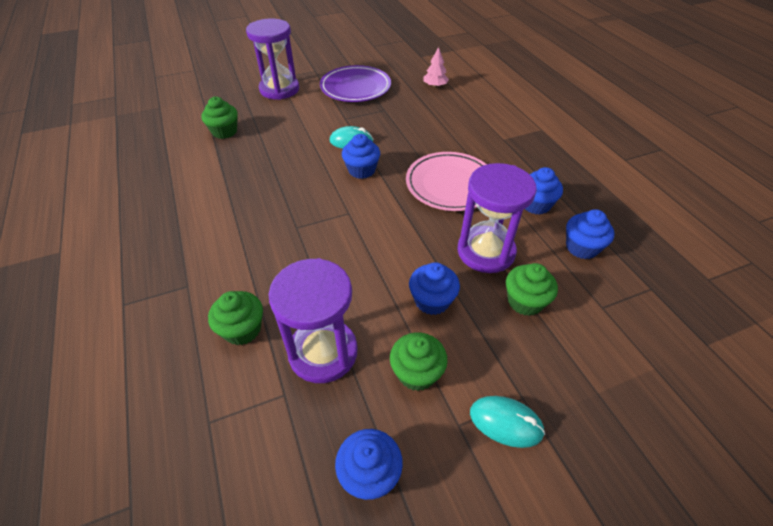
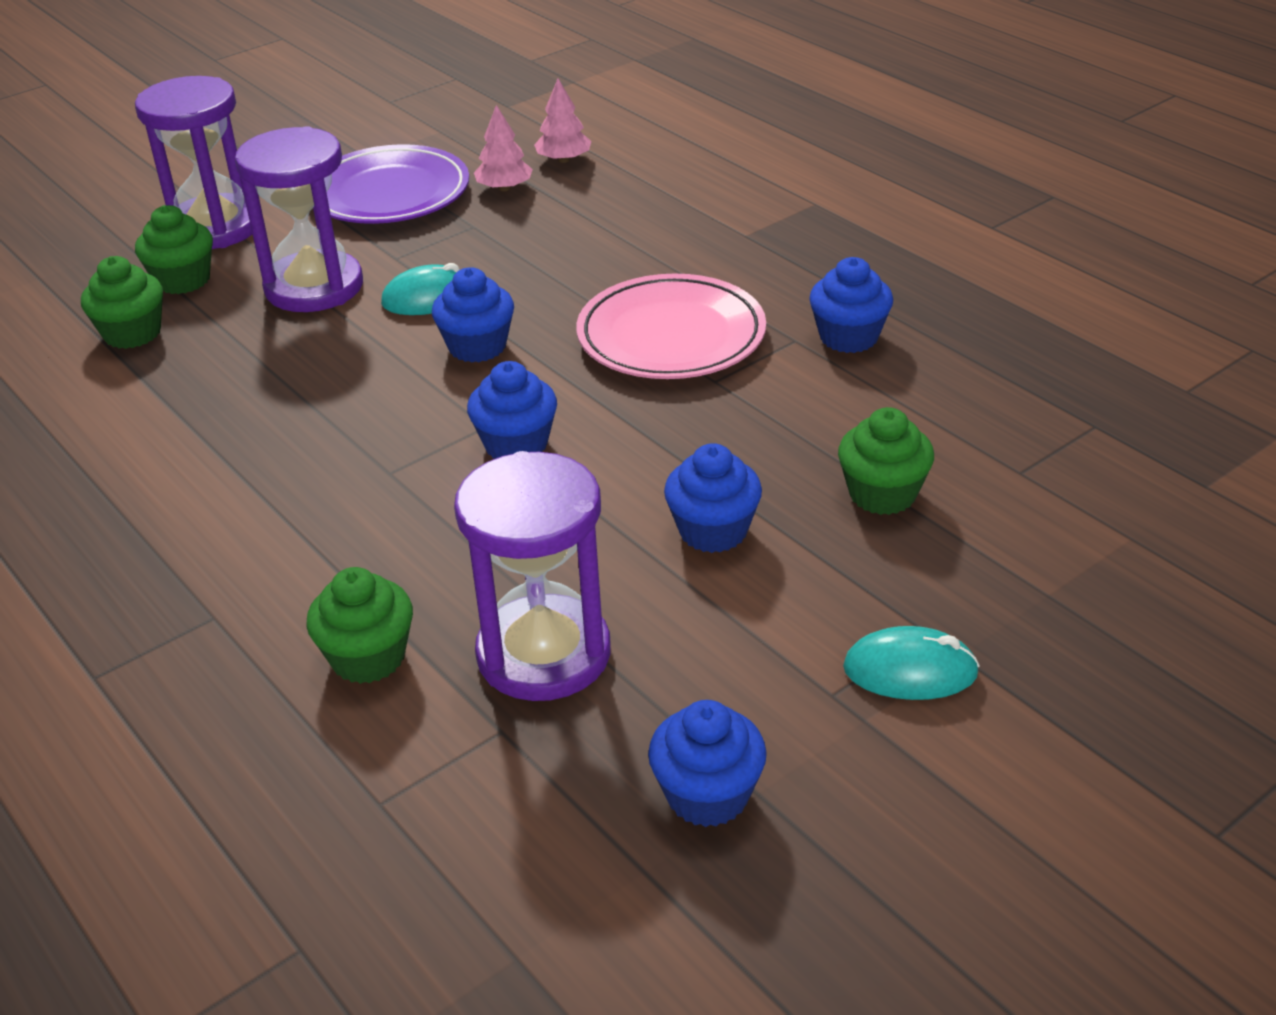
camera: 15 degrees left, 10 degrees down
green cupcake [390,332,448,391] -> green cupcake moved to [135,205,213,294]
purple hourglass [457,163,537,273] -> purple hourglass moved to [235,126,363,312]
blue cupcake [566,209,615,259] -> blue cupcake moved to [467,361,557,459]
none -> pink tree [474,105,533,191]

